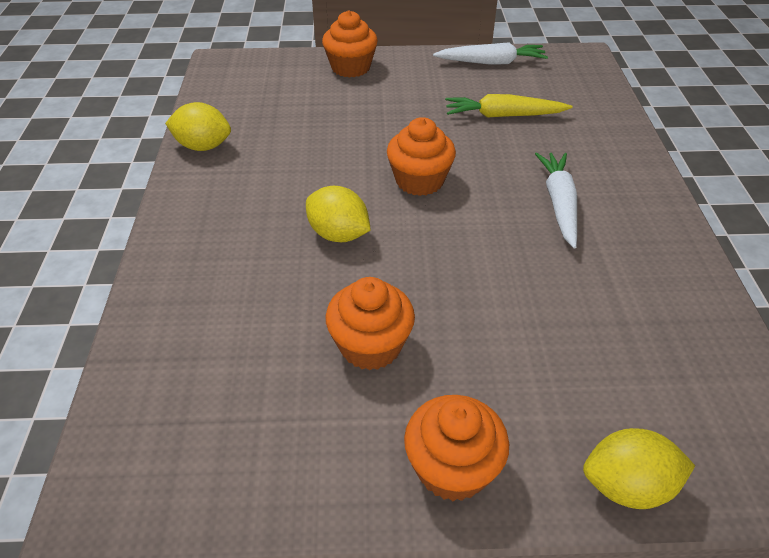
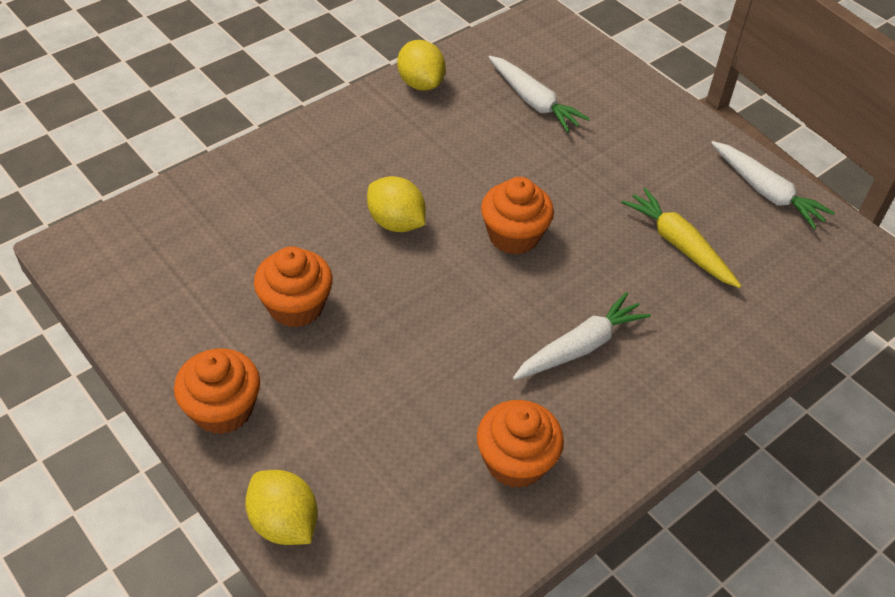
camera: 50 degrees right, 5 degrees up
yellow lemon [306,186,371,242] -> yellow lemon turned 45 degrees counterclockwise [367,176,426,232]
orange cupcake [322,10,378,78] -> orange cupcake moved to [477,400,564,488]
none -> white carrot [488,56,590,133]

